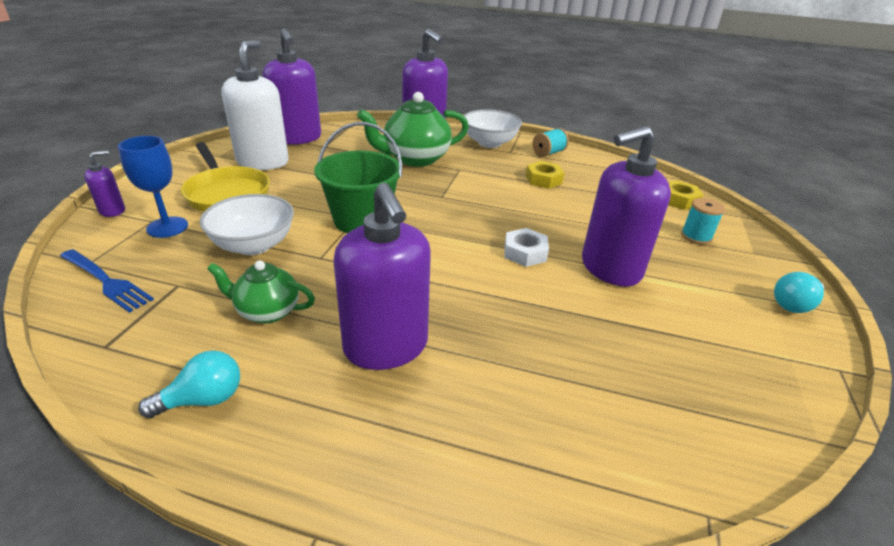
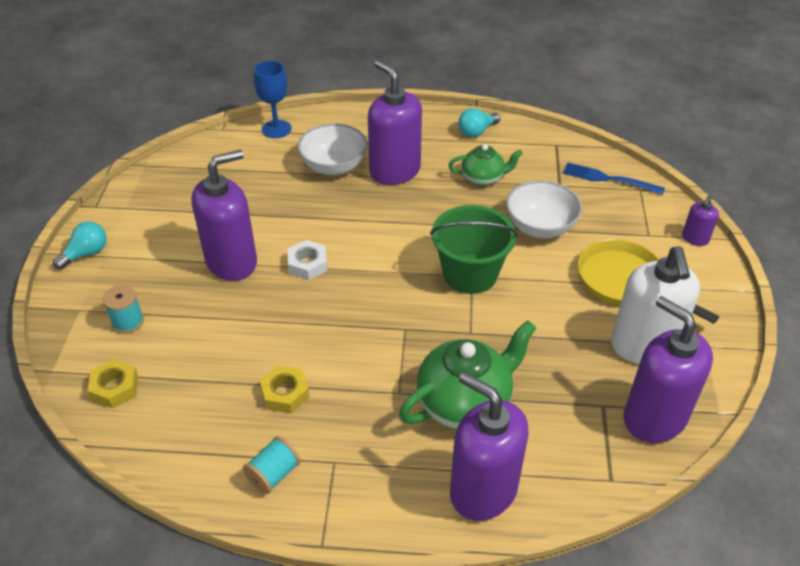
camera: 170 degrees right, 10 degrees up
blue goblet [118,136,188,238] -> blue goblet moved to [254,61,292,138]
white bowl [464,109,522,148] -> white bowl moved to [298,124,367,175]

